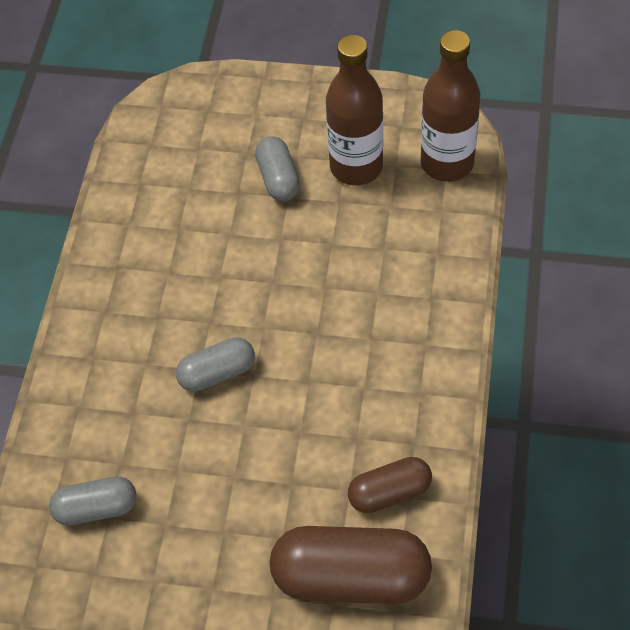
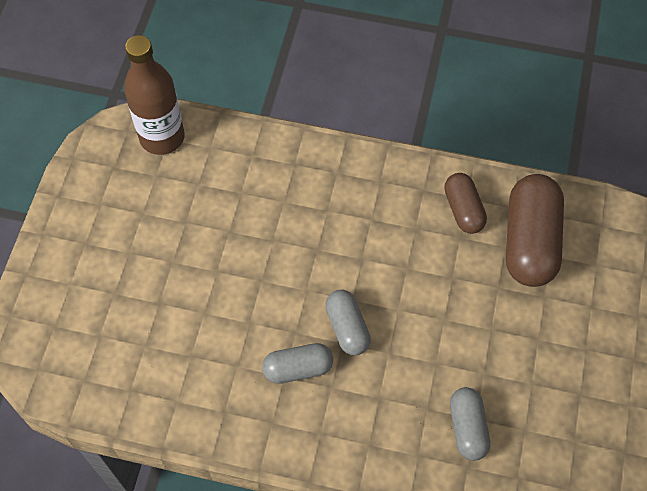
camera: 90 degrees left, 5 degrees up
grey capsule [255,136,300,201] -> grey capsule moved to [262,343,333,384]
brown bottle [326,35,383,185] -> none

